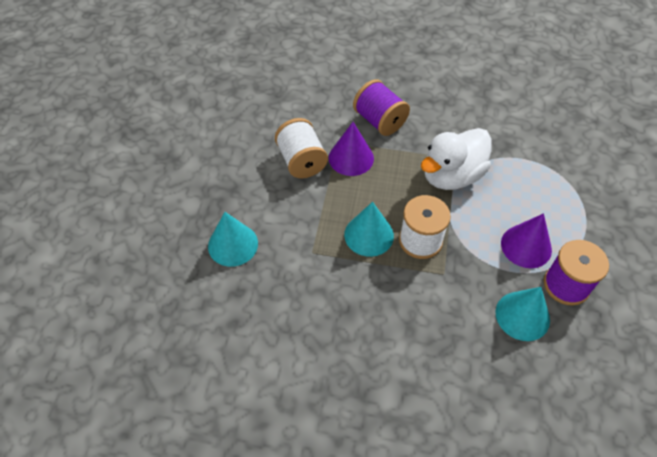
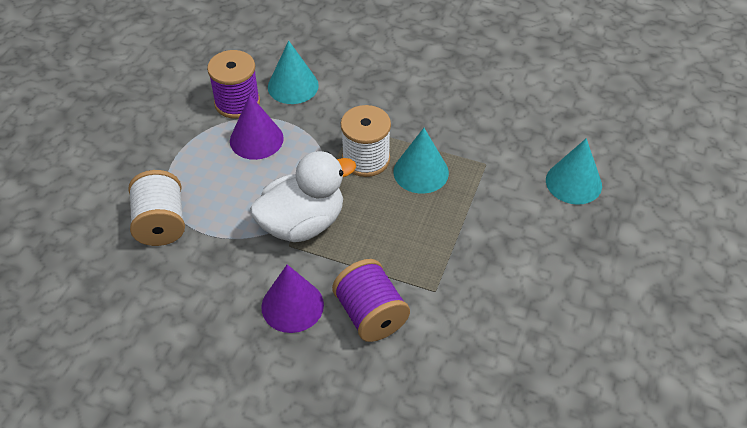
camera: 170 degrees left, 5 degrees down
white spool [275,118,328,178] -> white spool moved to [128,170,185,246]
purple cone [329,122,374,176] -> purple cone moved to [261,265,324,333]

